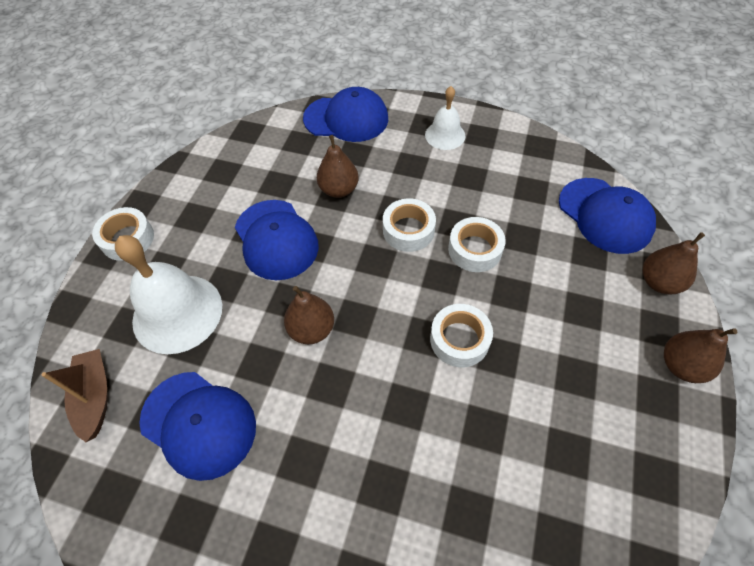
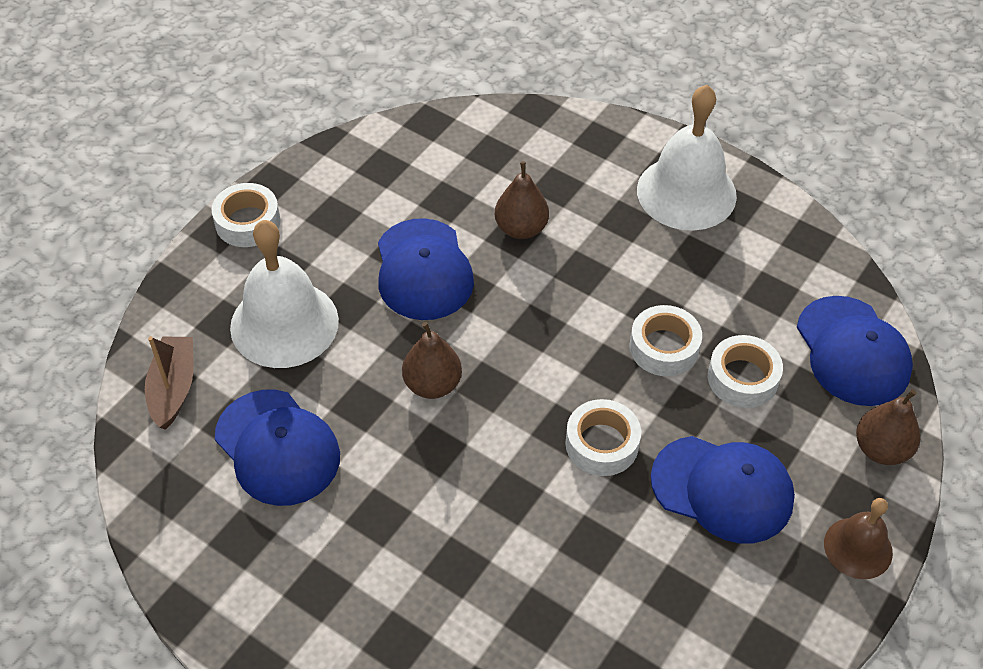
camera: 15 degrees right, 5 degrees down
blue cap [303,87,388,142] -> blue cap moved to [651,436,795,543]
white tape [383,198,436,252] -> white tape moved to [708,335,783,408]
white bell [425,86,465,150] -> white bell [637,85,737,230], size x1.78
brown pear [664,328,737,383] -> brown bell [824,498,893,579]

